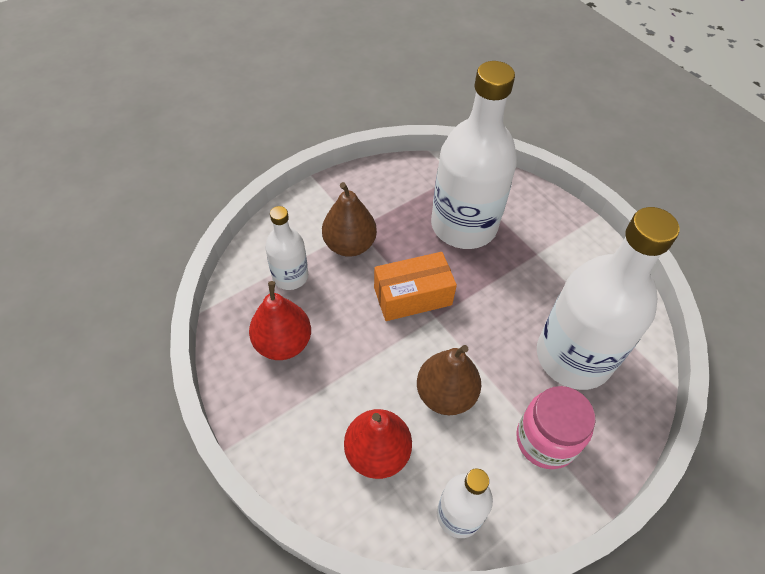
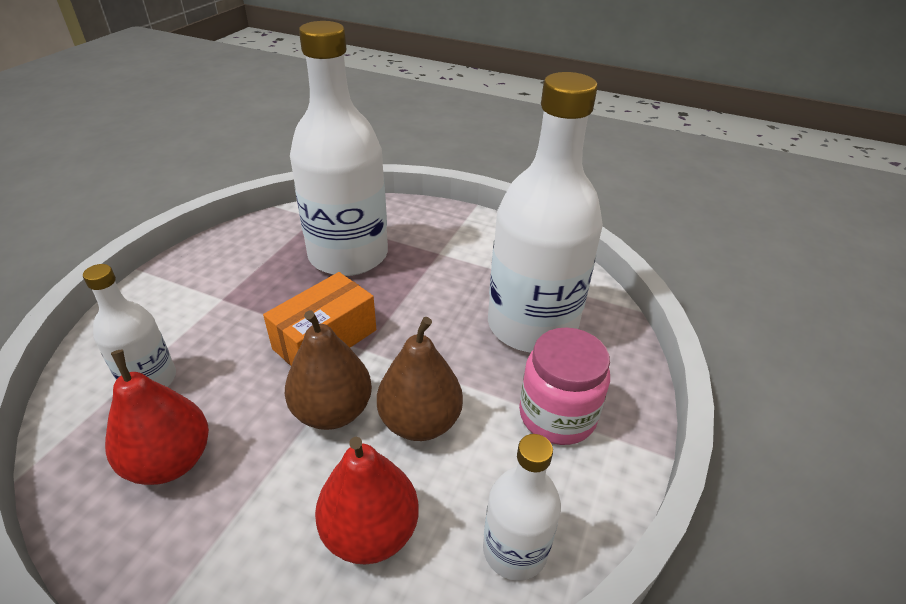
camera: 30 degrees left, 15 degrees down
brown pear [322,182,377,257] -> brown pear moved to [285,310,372,430]

